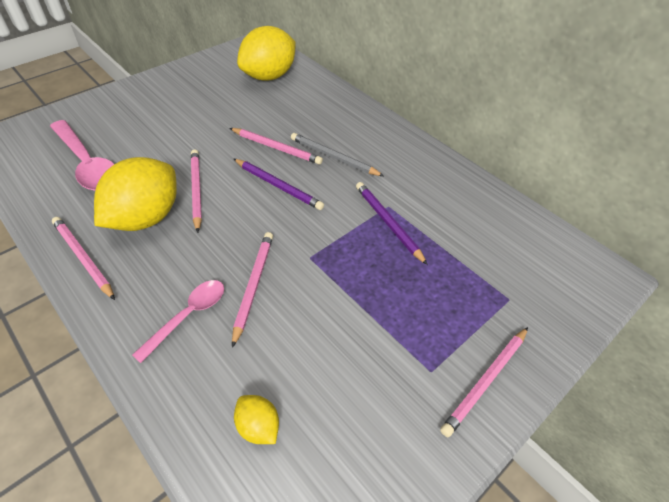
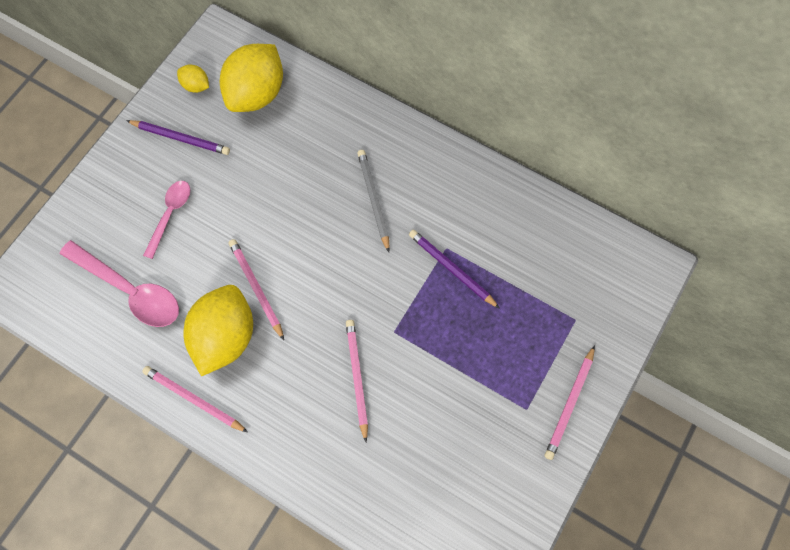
camera: 15 degrees left, 20 degrees up
pink spoon [132,280,224,363] -> pink spoon moved to [143,181,190,259]
pink pencil [230,128,323,165] -> none
purple pencil [234,159,324,210] -> purple pencil moved to [126,120,230,155]
yellow lemon [234,395,279,444] -> yellow lemon moved to [177,64,209,93]
grey pencil [291,133,384,176] -> grey pencil turned 60 degrees clockwise [357,150,390,252]

